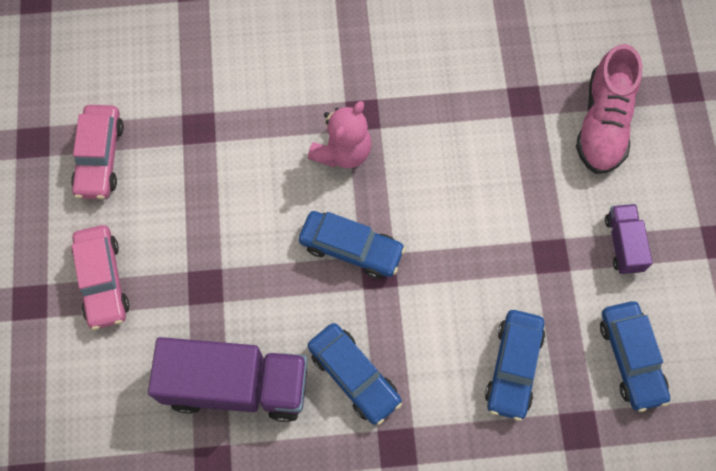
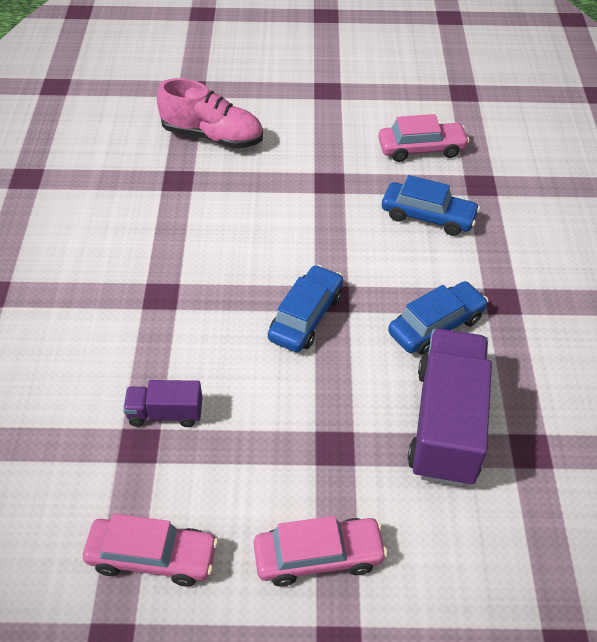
camera: 85 degrees left, 20 degrees down
pink teddy bear [308,101,372,168] -> none
blue car [600,301,670,412] -> pink car [378,114,470,162]
purple truck [605,204,653,274] -> purple truck moved to [123,380,202,427]

